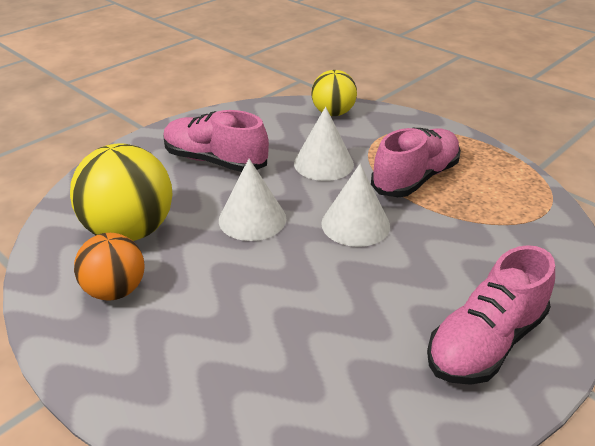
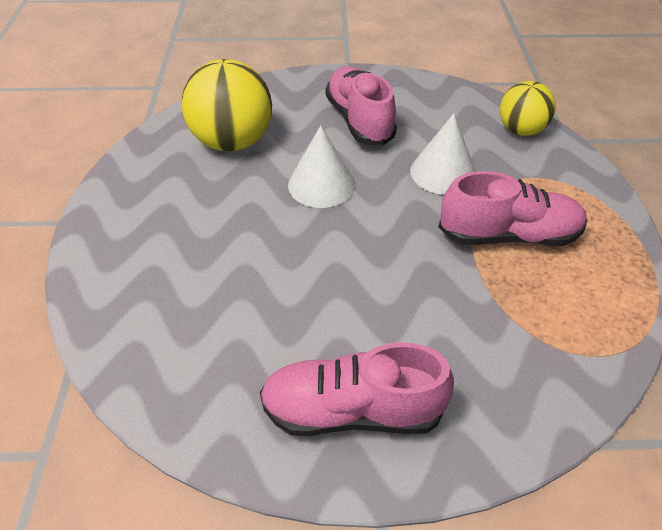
camera: 45 degrees right, 10 degrees up
orange ball [74,233,145,301] -> none
white cone [321,164,390,247] -> none

